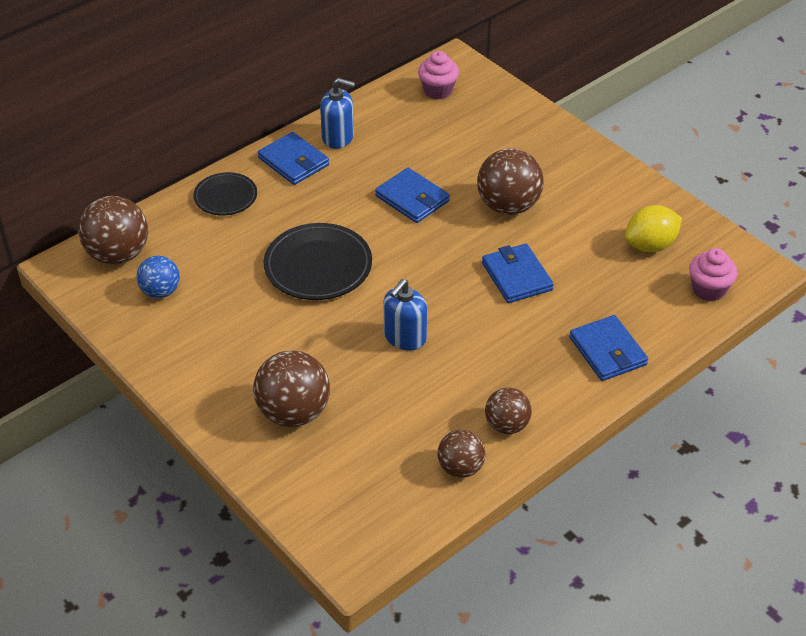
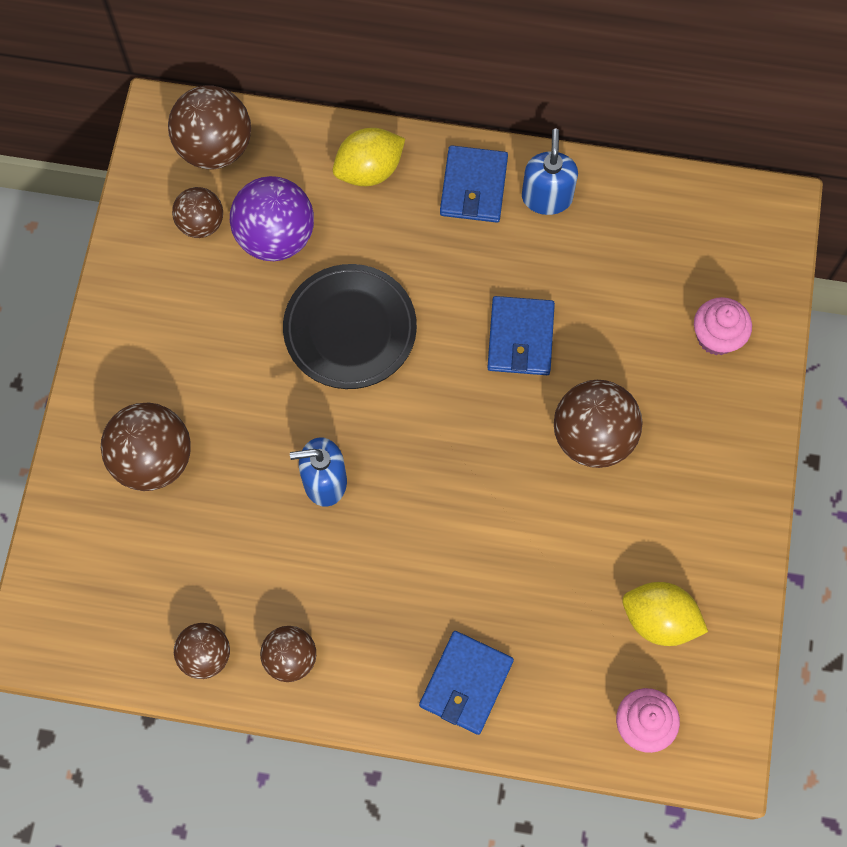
camera: 50 degrees right, 25 degrees up
blue ball [136,256,180,298] -> brown ball [172,187,223,238]
black plate [193,172,257,216] -> yellow lemon [333,128,405,186]
blue soap dispenser [320,78,355,149] -> blue soap dispenser turned 150 degrees counterclockwise [522,129,578,215]
pink cupcake [418,51,459,99] -> pink cupcake moved to [694,297,752,355]
blue wallet [482,244,554,303] -> none
none -> purple ball [230,176,314,261]

